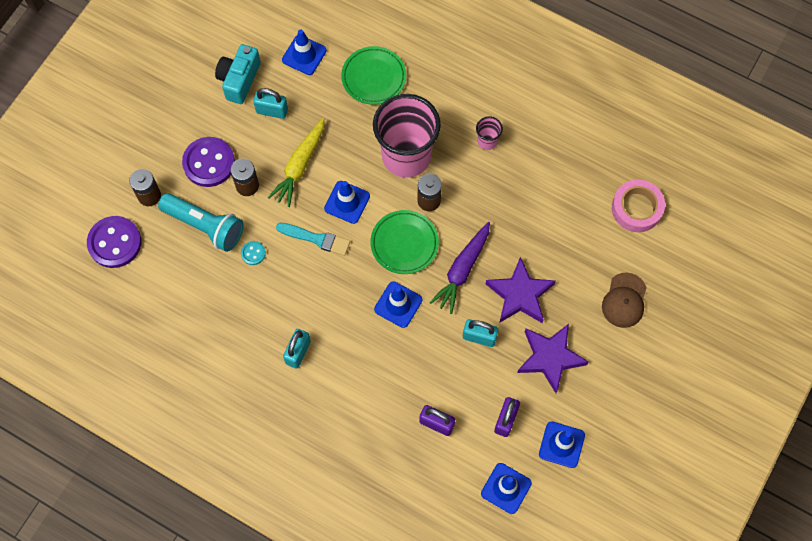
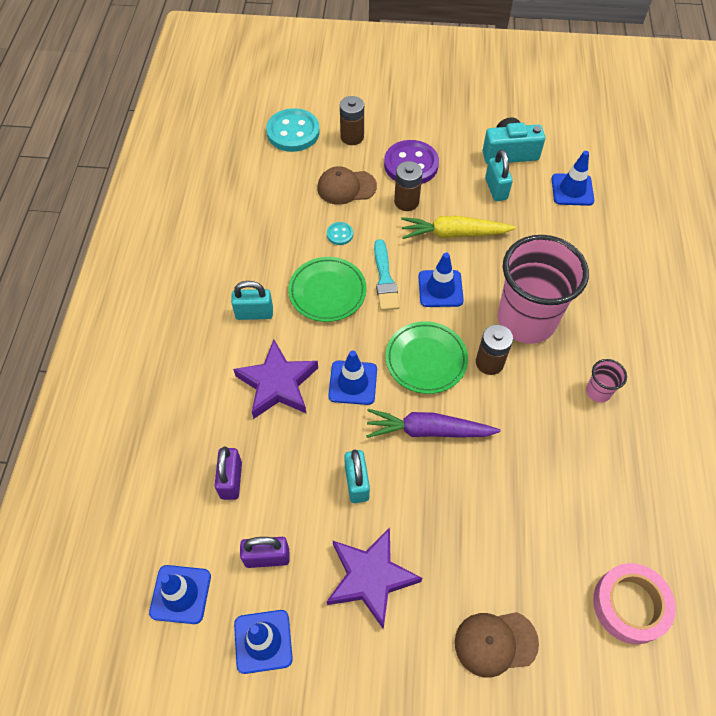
camera: 65 degrees right, 10 degrees down
purple button [87,216,141,268] -> turquoise button [266,108,320,152]
turquoise flashlight [158,193,244,252] -> brown cap [317,166,377,205]
green plate [341,46,406,105] -> green plate moved to [288,257,367,322]
purple star [486,257,555,323] -> purple star moved to [233,340,318,419]

